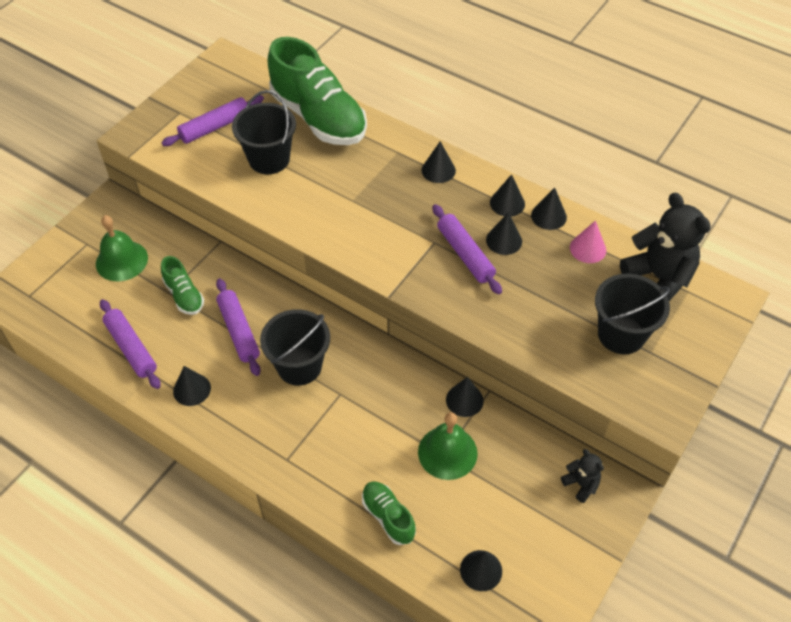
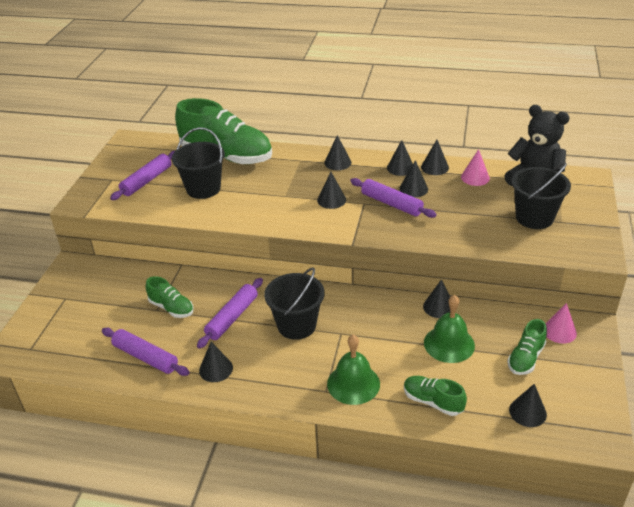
camera: 20 degrees left, 15 degrees down
green bell [96,215,148,281] -> green bell moved to [327,335,380,405]
purple rolling pin [216,279,261,376] -> purple rolling pin turned 75 degrees clockwise [197,278,263,348]
black teddy bear [561,449,604,503] -> pink cone [545,303,577,344]
none -> black cone [317,172,346,209]
none -> green shoe [507,319,547,375]

